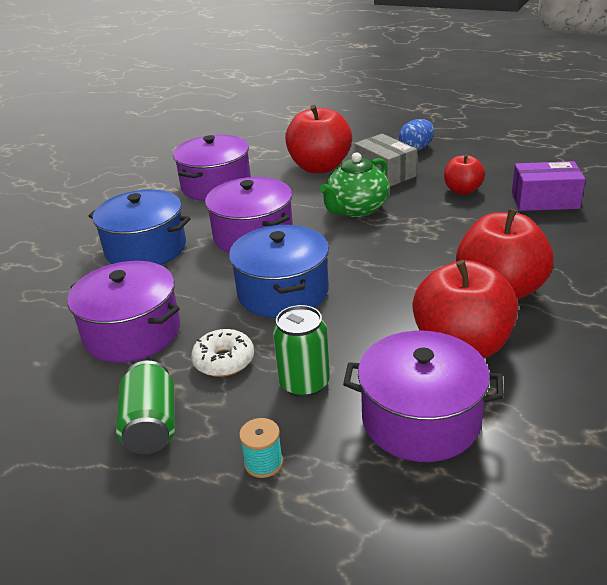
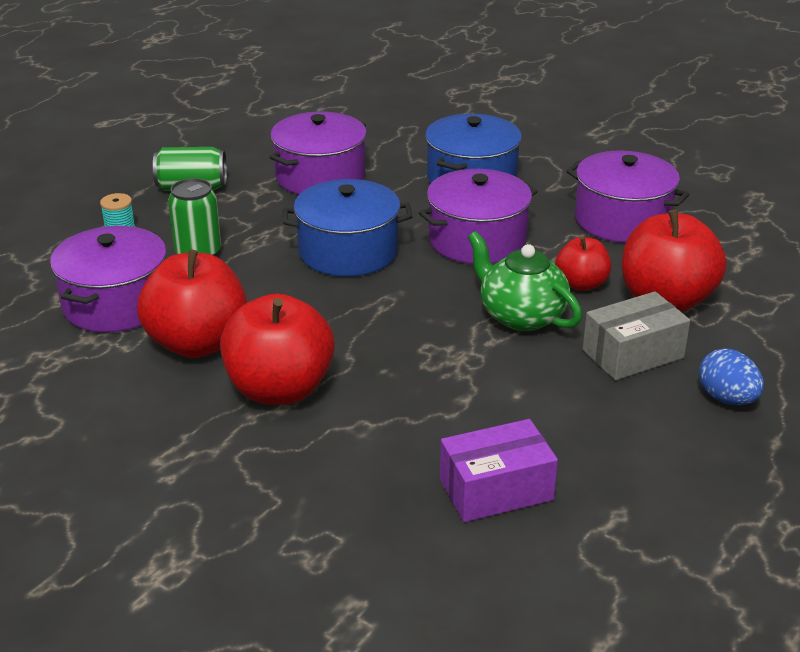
camera: 95 degrees right, 0 degrees up
white donut [191,329,254,377] -> none
red apple [444,154,485,195] -> red apple moved to [555,237,611,291]
purple box [512,161,585,211] -> purple box turned 60 degrees clockwise [440,419,558,522]

